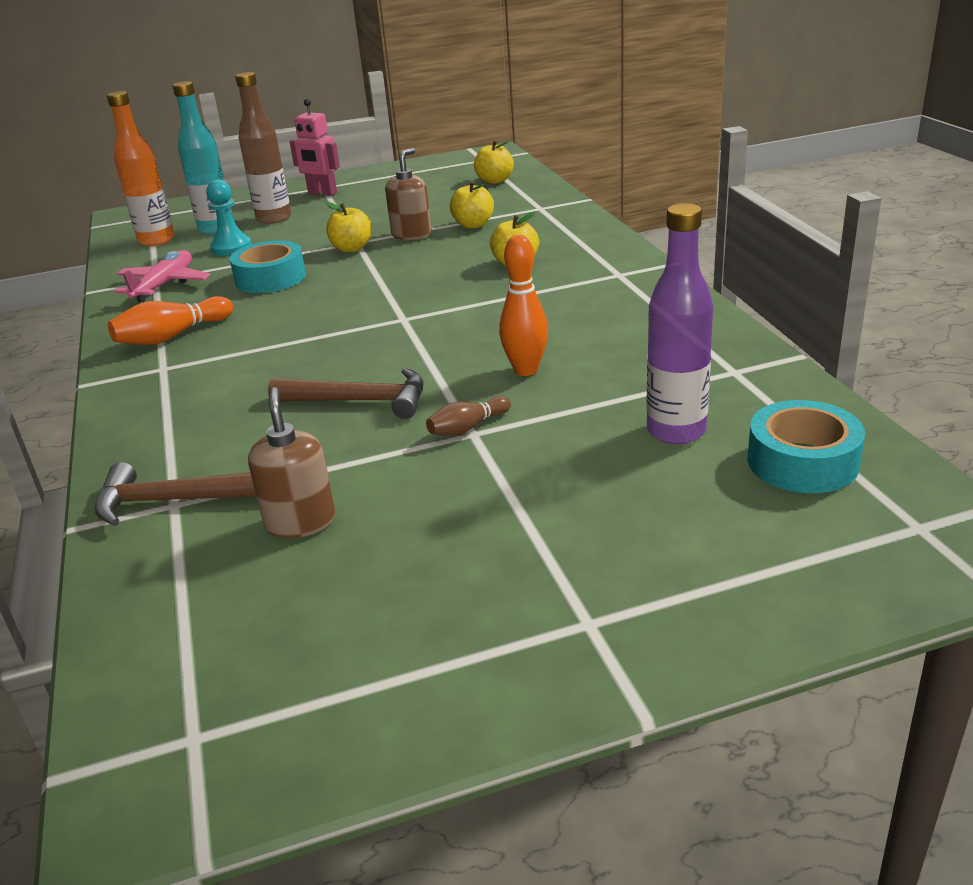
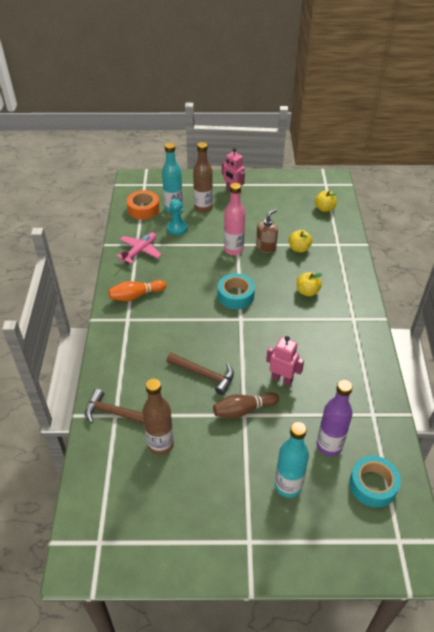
camera: 15 degrees right, 15 degrees up
orange bottle [107,91,175,246] -> orange tape [127,190,160,220]
turquoise tape [230,240,306,293] -> turquoise tape moved to [218,273,255,309]
brown soap dispenser [248,387,335,538] -> brown bottle [143,379,174,455]
yellow apple [326,202,372,252] -> pink bottle [224,183,245,255]
brown bowling pin [426,396,511,436] -> brown bowling pin [213,392,279,418], size x1.61
orange bowling pin [499,235,548,376] -> pink robot [266,336,304,386]
none -> turquoise bottle [275,422,309,498]

